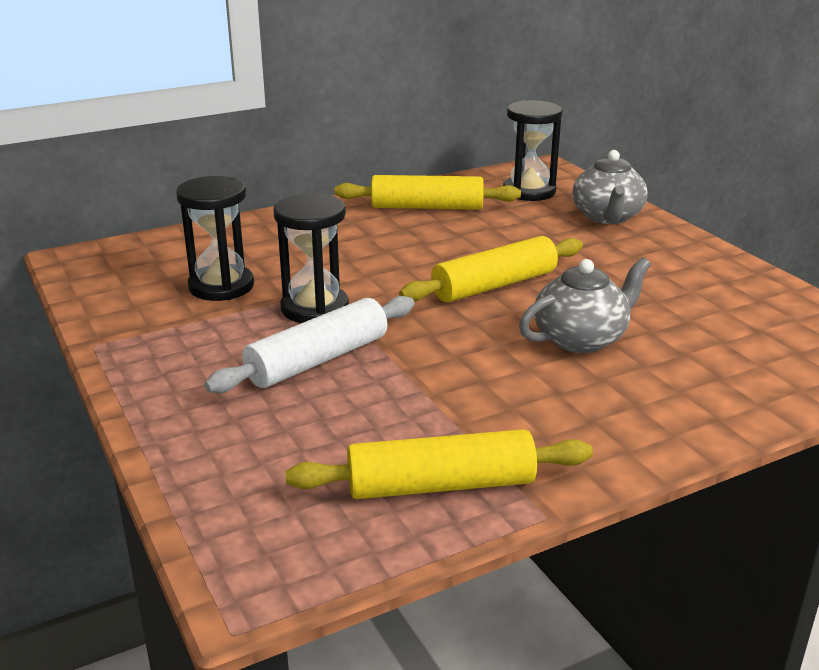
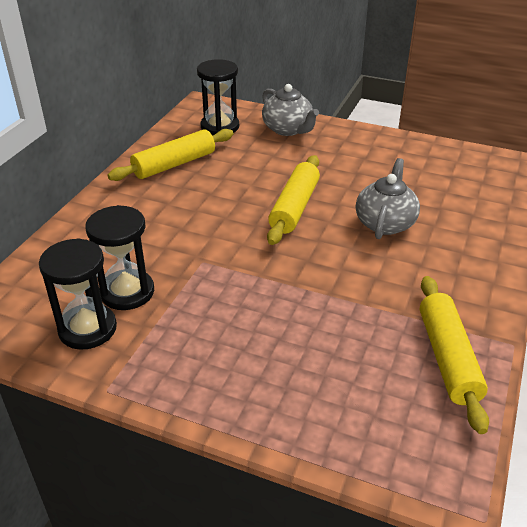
camera: 40 degrees left, 10 degrees up
white rolling pin [204,296,414,393] -> none
black hourglass [273,193,349,323] -> black hourglass moved to [39,238,117,350]
yellow rolling pin [285,429,593,499] -> yellow rolling pin turned 45 degrees counterclockwise [420,276,489,434]

